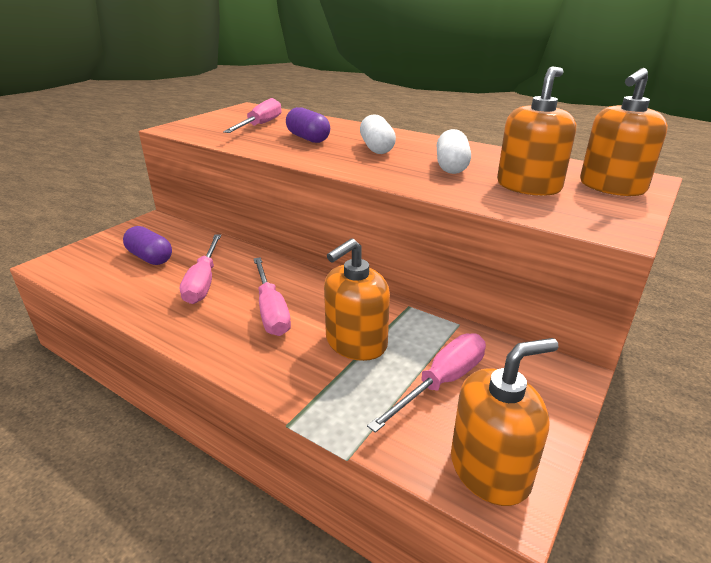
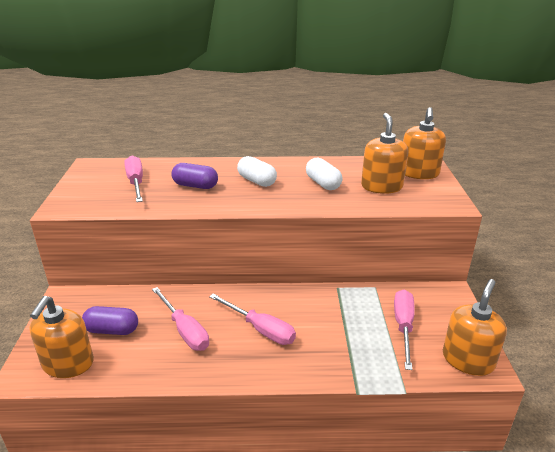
camera: 35 degrees left, 0 degrees up
orange soap dispenser [324,238,390,361] -> orange soap dispenser moved to [29,296,94,378]

